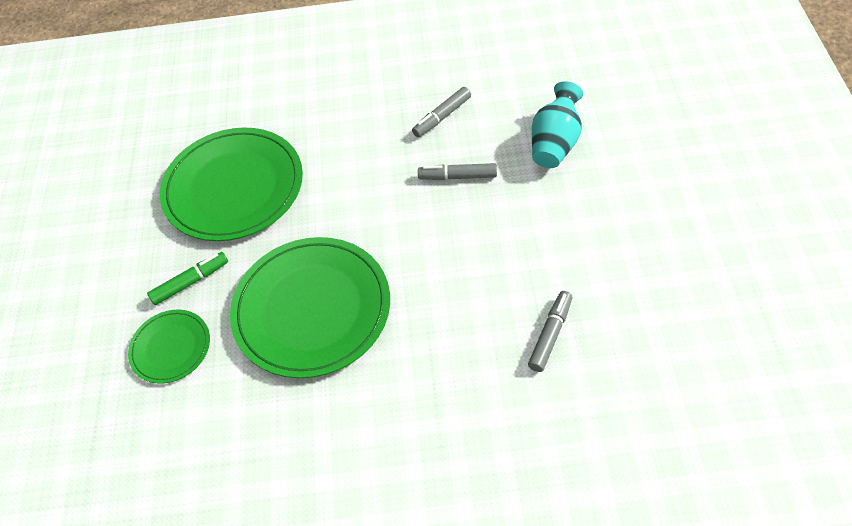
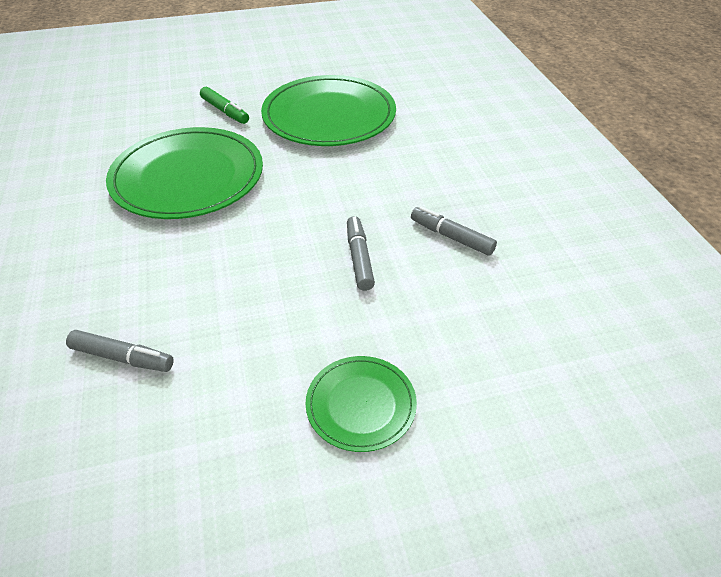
camera: 75 degrees right, 10 degrees down
green plate [128,310,210,384] -> green plate moved to [306,356,417,452]
turquoise vase [532,81,583,168] -> none

